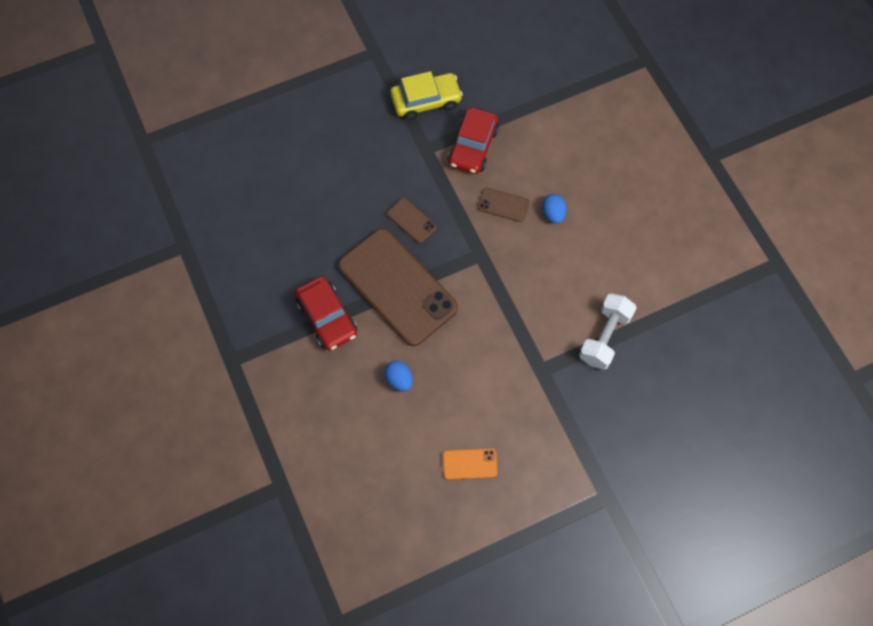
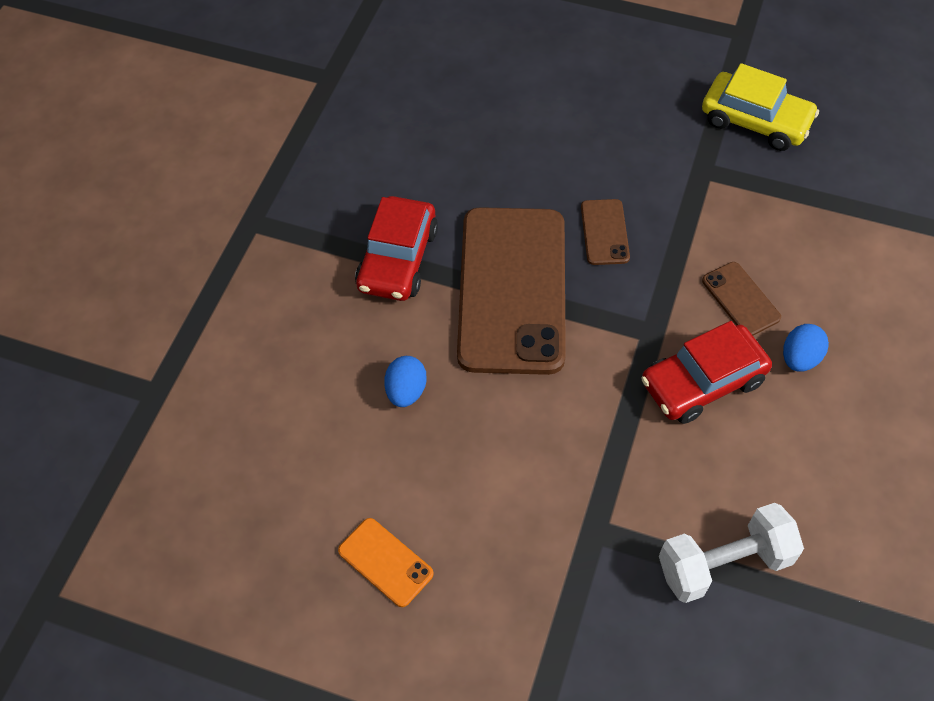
camera: 45 degrees right, 10 degrees down
red car [448,107,499,174] -> red car moved to [641,321,772,424]

